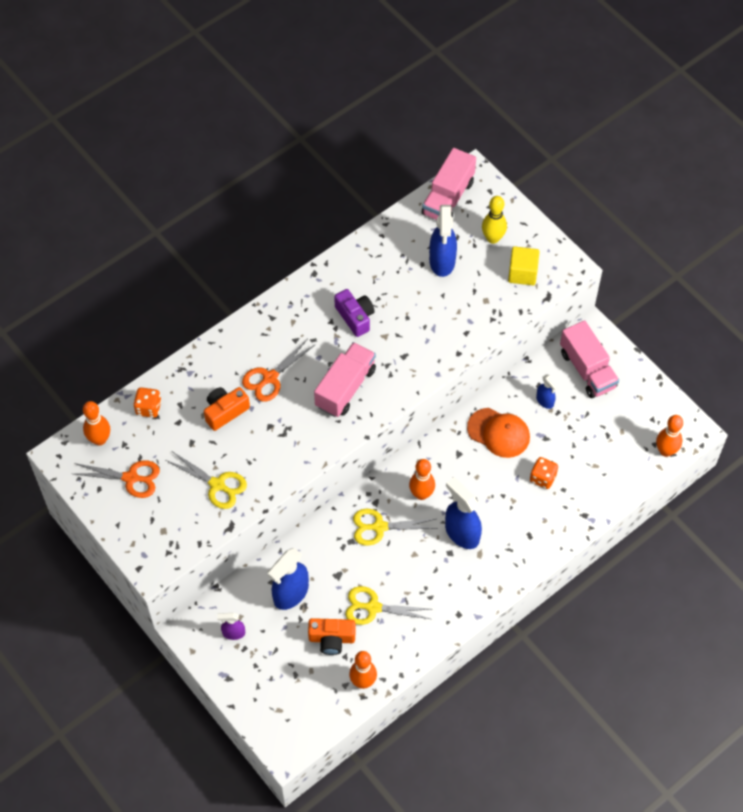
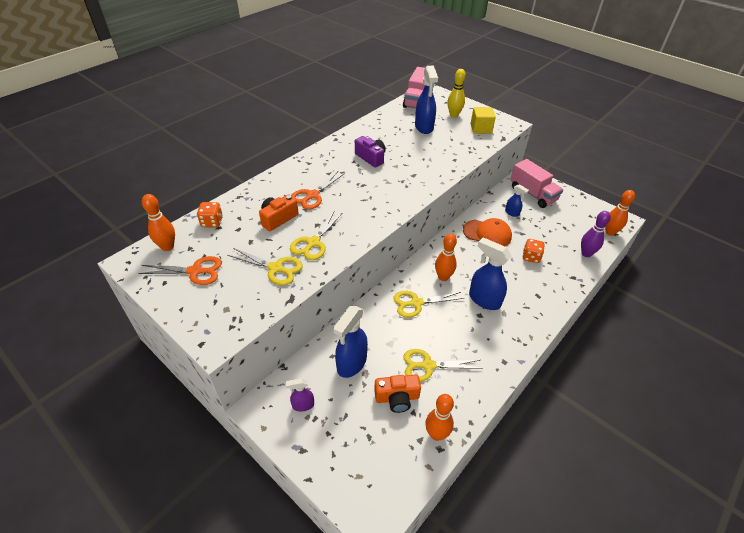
camera: 10 degrees left, 15 degrees down
pink truck [314,342,376,417] -> none
none -> yellow scissors [290,212,342,260]
none -> purple bowling pin [581,211,611,257]

